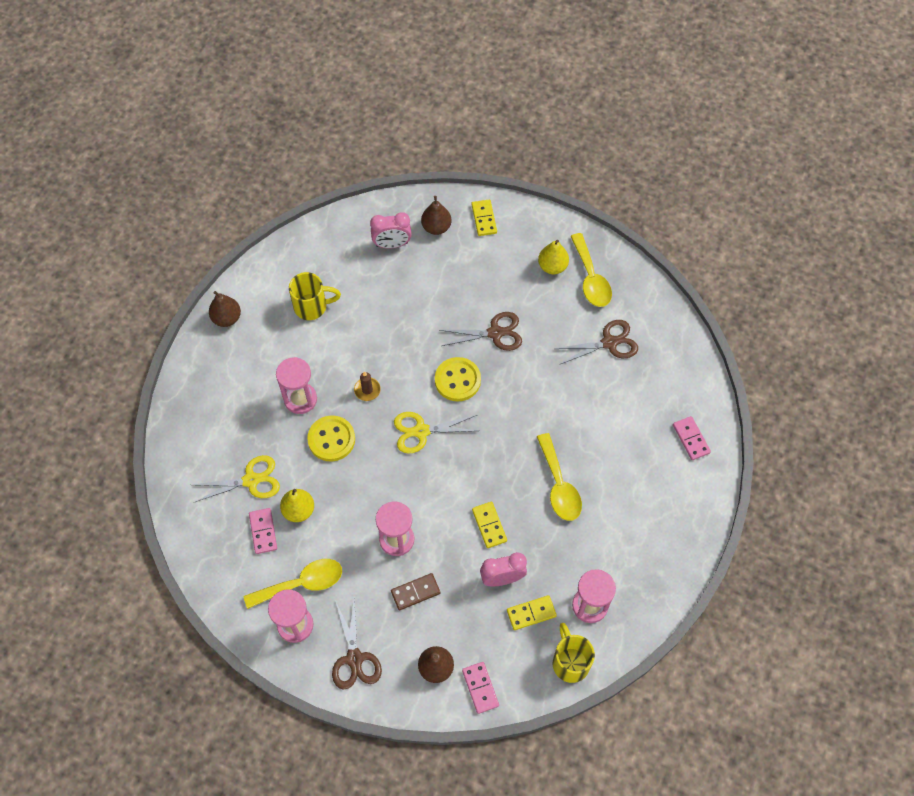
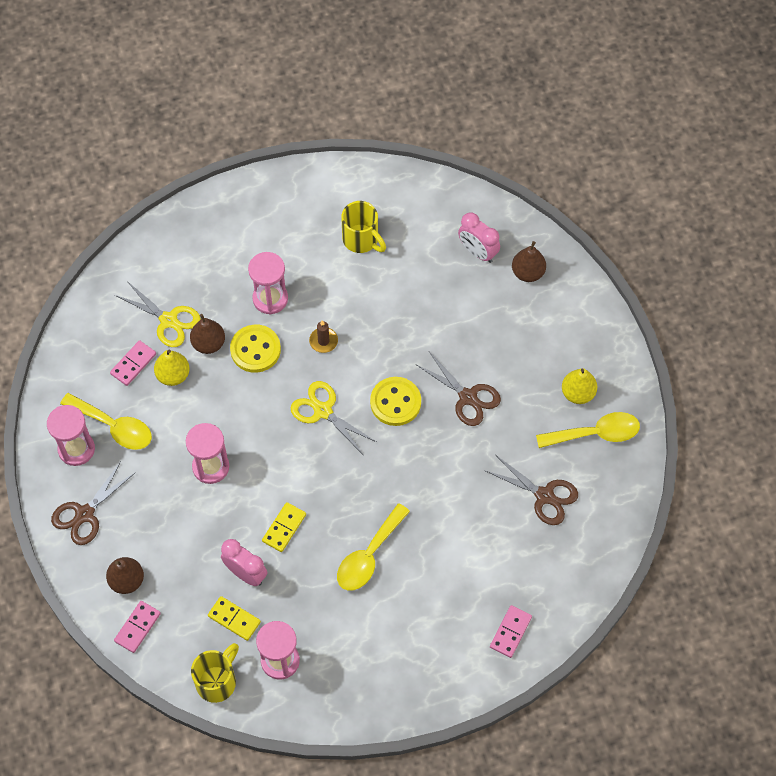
camera: 50 degrees right, 0 degrees up
brown pear [209,291,241,327] -> brown pear moved to [190,314,225,354]
brown domino [391,573,440,610] -> none
yellow domino [472,200,497,236] -> none
yellow spoon [570,233,612,307] -> yellow spoon turned 135 degrees counterclockwise [536,412,640,448]

